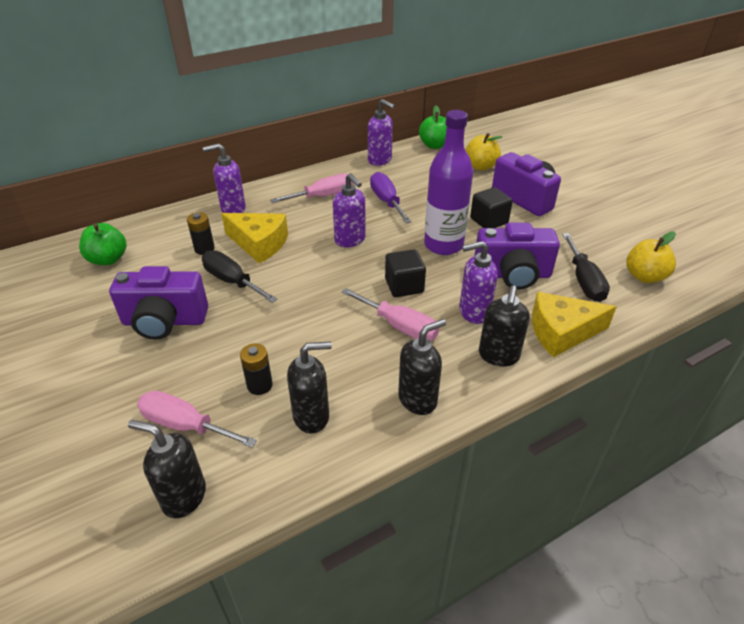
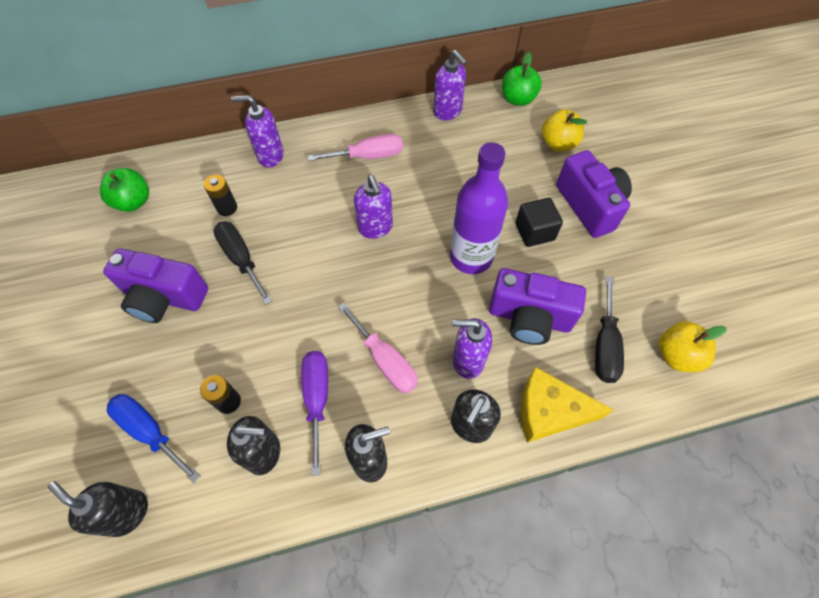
camera: 15 degrees right, 20 degrees up
pink screwdriver [137,391,257,448] -> blue screwdriver [107,394,201,483]
yellow cheese [221,213,288,263] -> none
purple screwdriver [370,172,412,223] -> purple screwdriver moved to [302,351,328,476]
black cube [385,249,426,297] -> none

